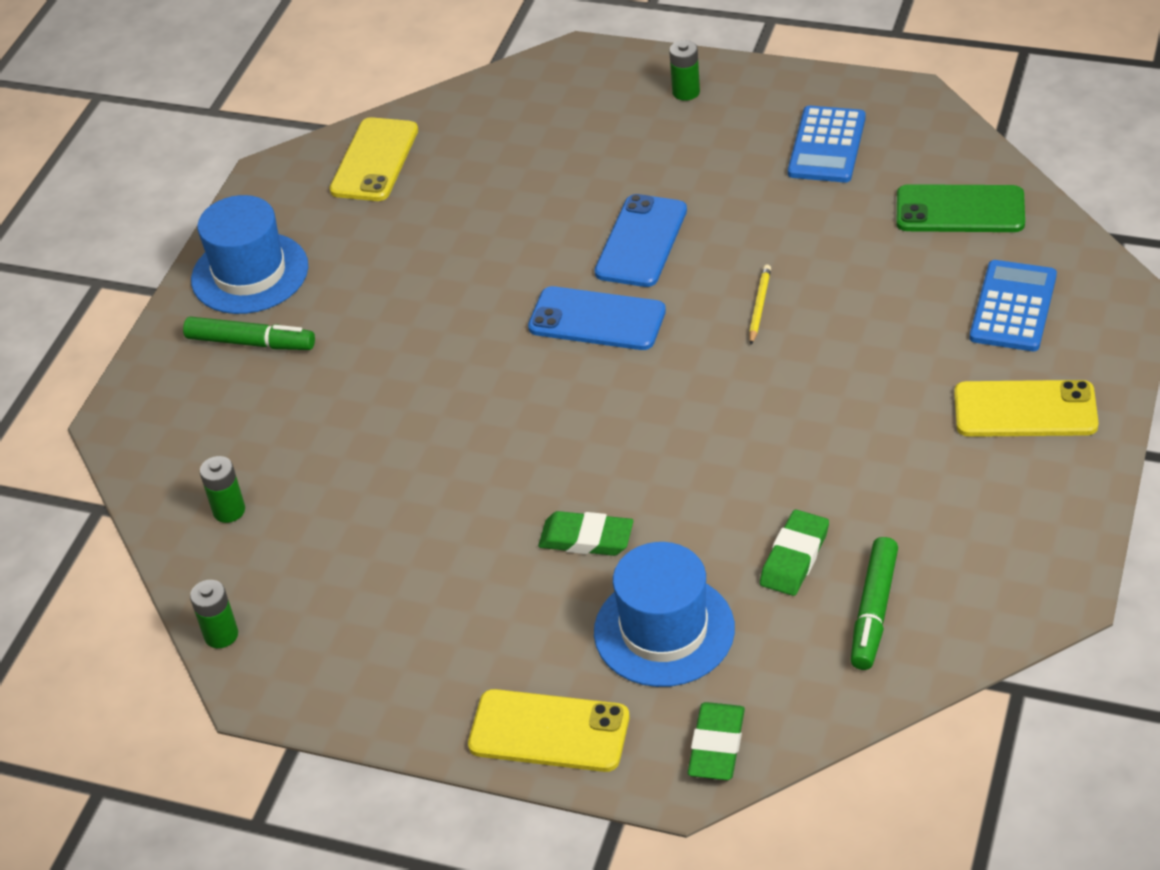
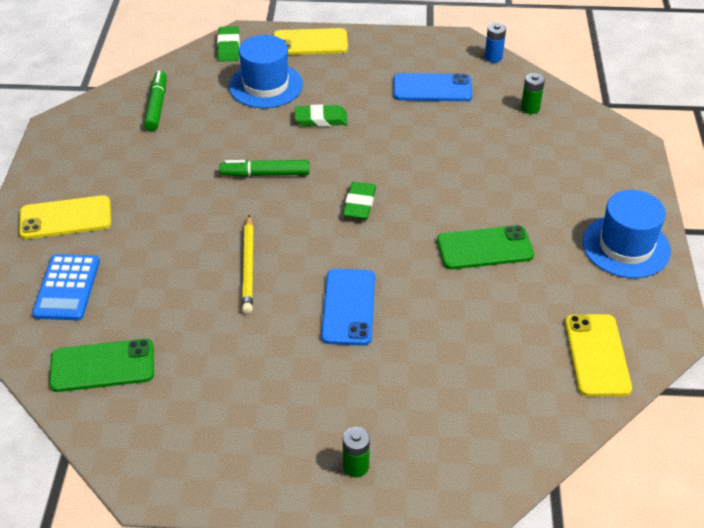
camera: 160 degrees right, 0 degrees up
green marker [183,317,315,350] -> green marker moved to [219,160,309,177]
green battery [190,580,238,648] -> blue battery [485,23,506,63]
blue phone [528,286,666,350] -> blue phone moved to [393,73,472,101]
yellow pencil [749,265,771,345] -> yellow pencil [242,215,254,314], size x1.64
green eraser [760,509,829,596] -> green eraser moved to [343,182,376,220]
blue calculator [788,106,866,183] -> none
none -> green phone [437,225,534,269]

